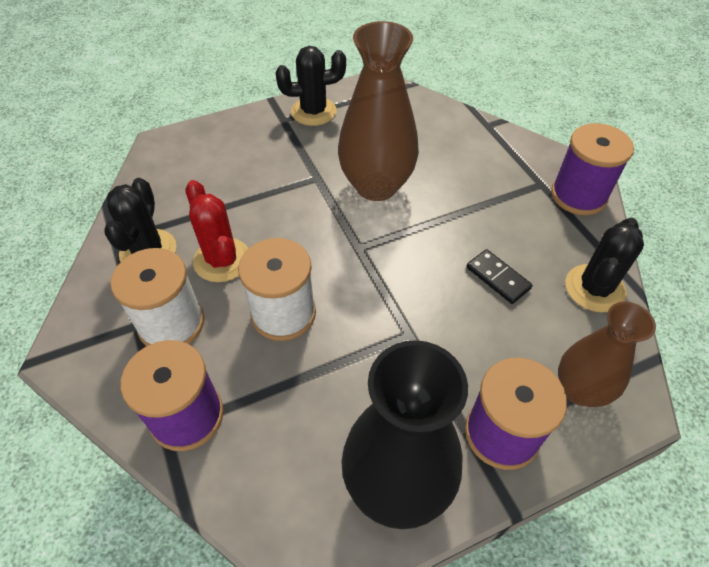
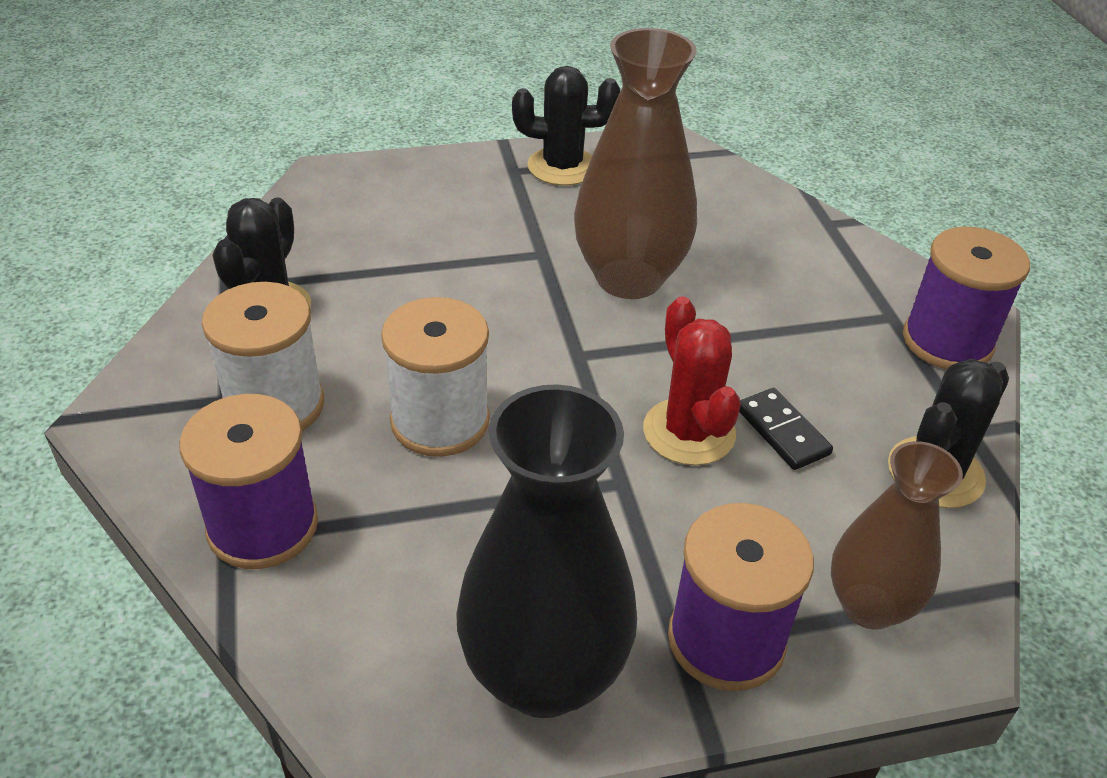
camera: 10 degrees right, 10 degrees down
red cactus [185,180,248,282] -> red cactus moved to [643,296,741,465]

